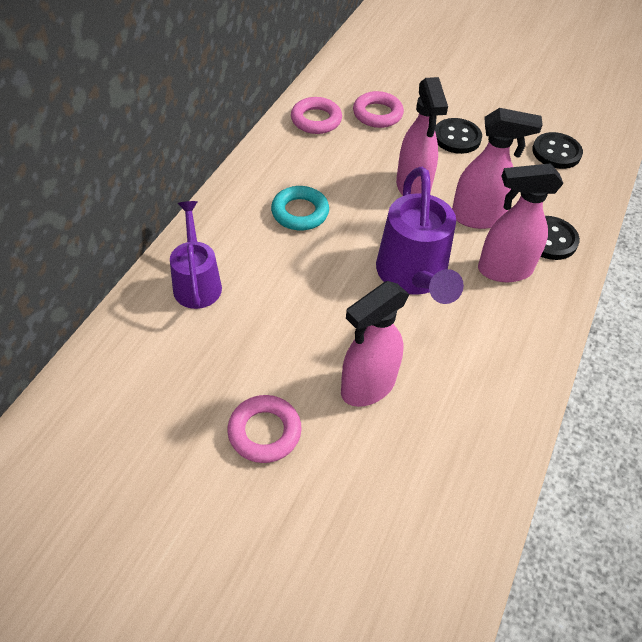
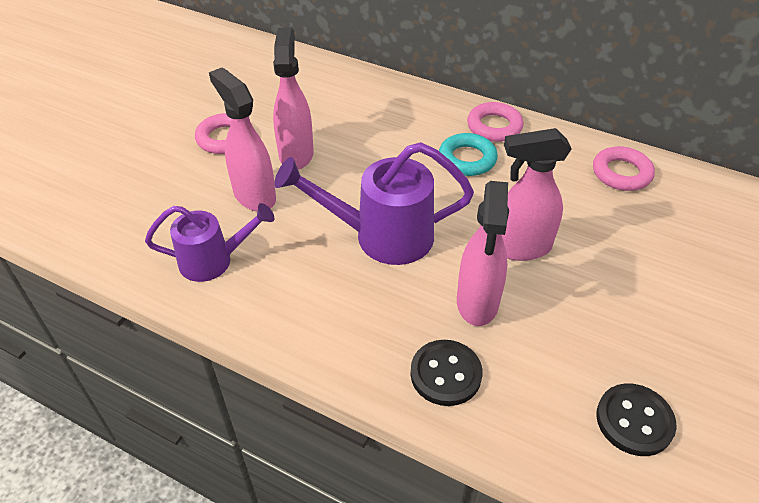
camera: 95 degrees right, 5 degrees down
purple watering can [170,201,222,309] -> purple watering can moved to [145,203,274,282]
pink ring [353,91,404,128] -> pink ring moved to [467,102,523,142]
black button [435,118,482,154] -> none
pink spray bottle [478,163,564,282] -> pink spray bottle moved to [273,28,314,170]

